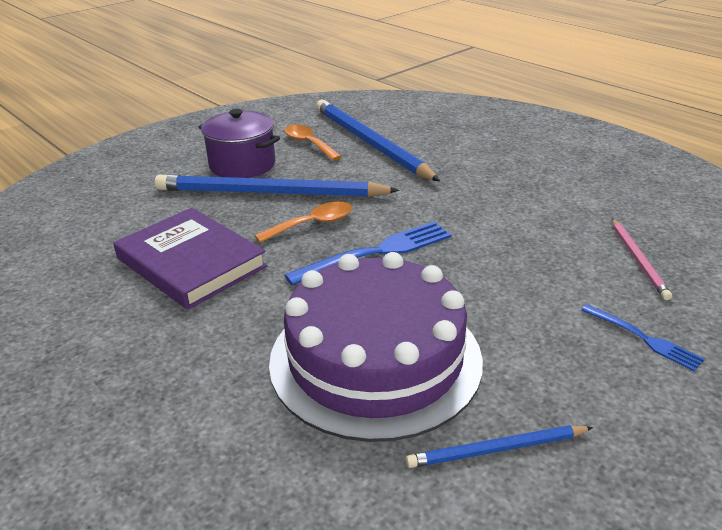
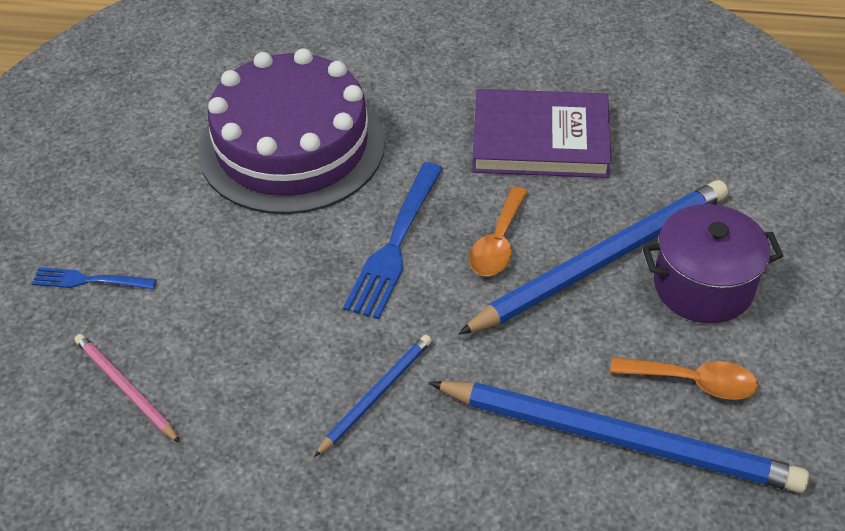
camera: 140 degrees right, 15 degrees up
blue pencil [406,425,593,468] -> blue pencil moved to [314,335,432,457]

